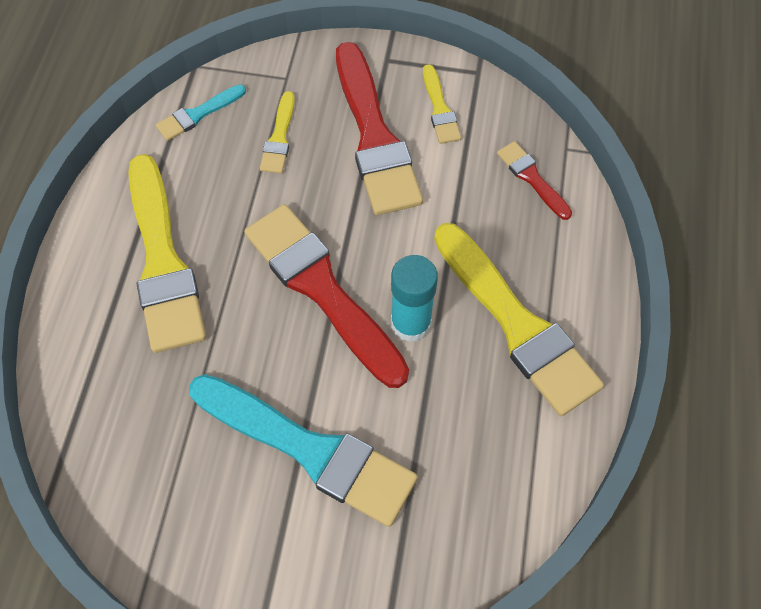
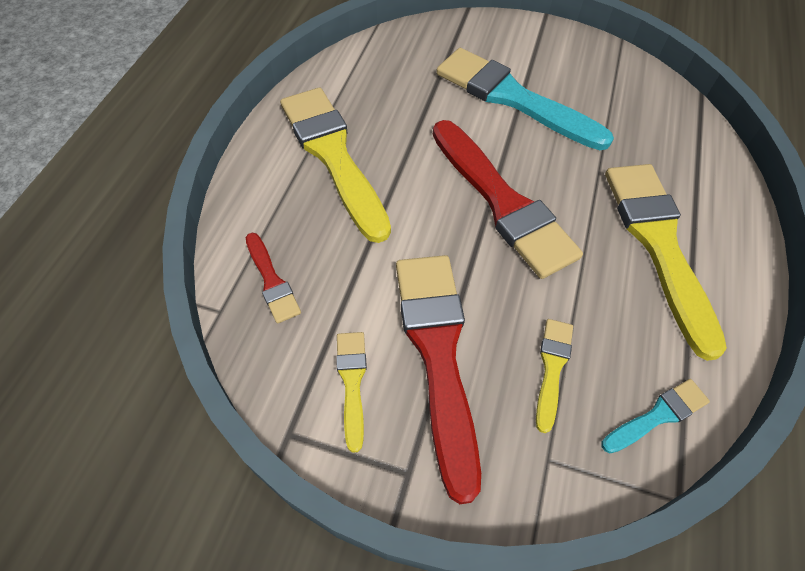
camera: 175 degrees left, 5 degrees down
turquoise glue stick [391,255,438,342] -> none

